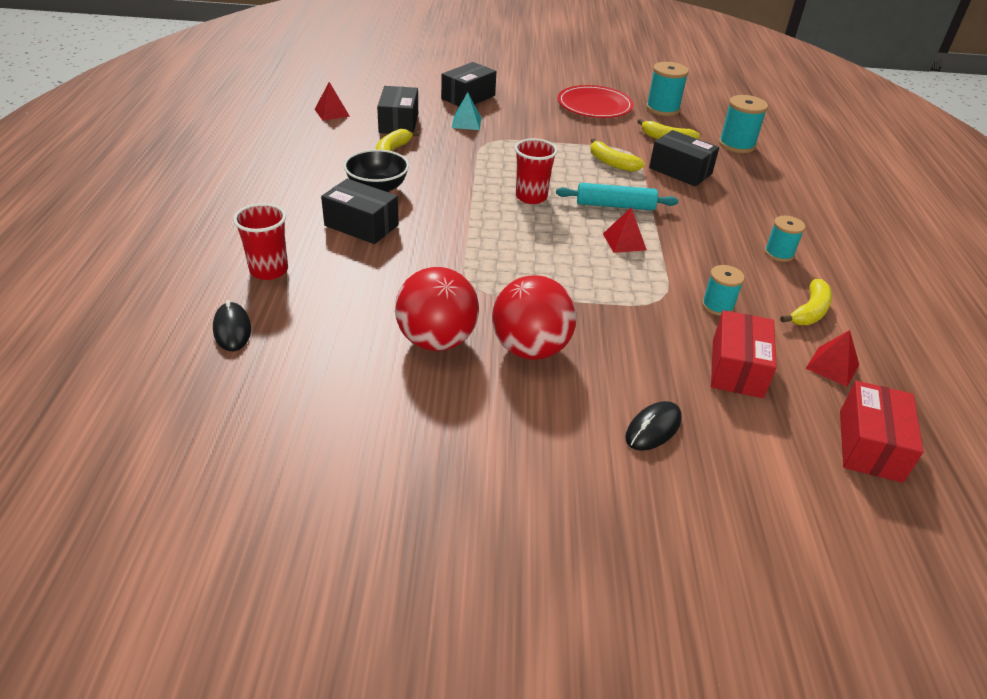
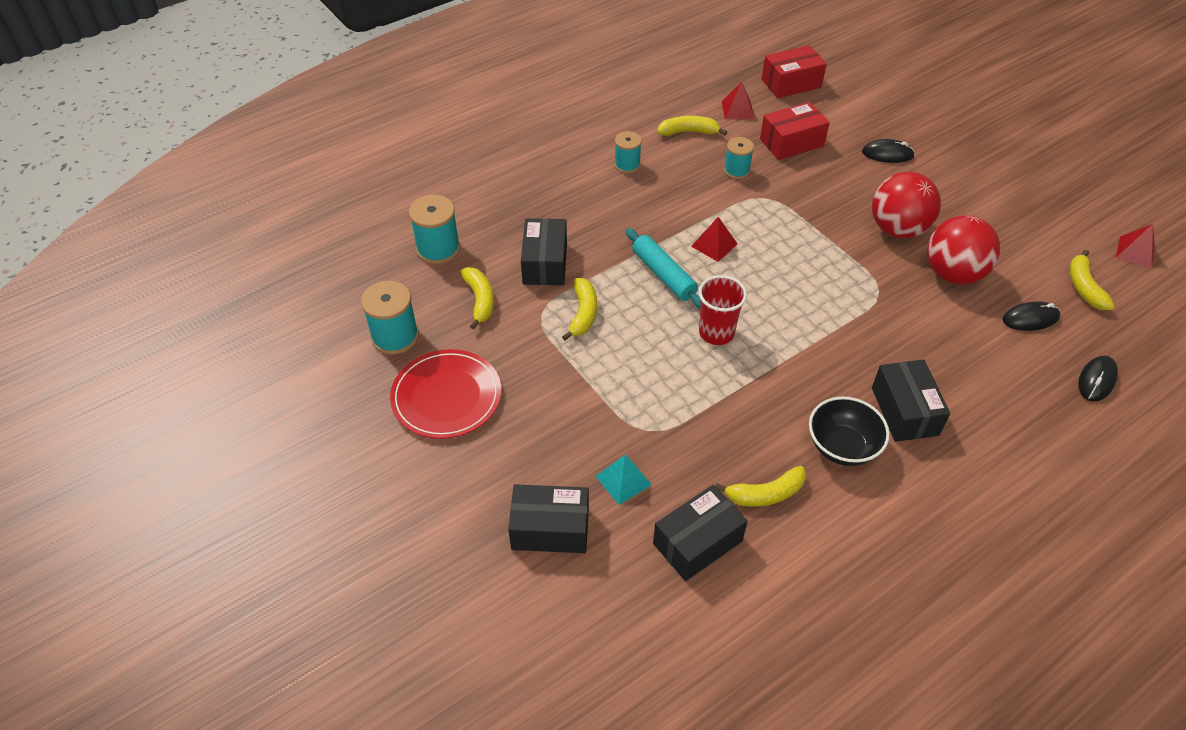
camera: 125 degrees left, 10 degrees up
red cup [233,203,288,280] -> none
red pyramid [315,82,350,121] -> red pyramid moved to [1116,224,1155,268]
none -> black mouse [1002,301,1060,331]
none -> yellow banana [1069,250,1115,310]

